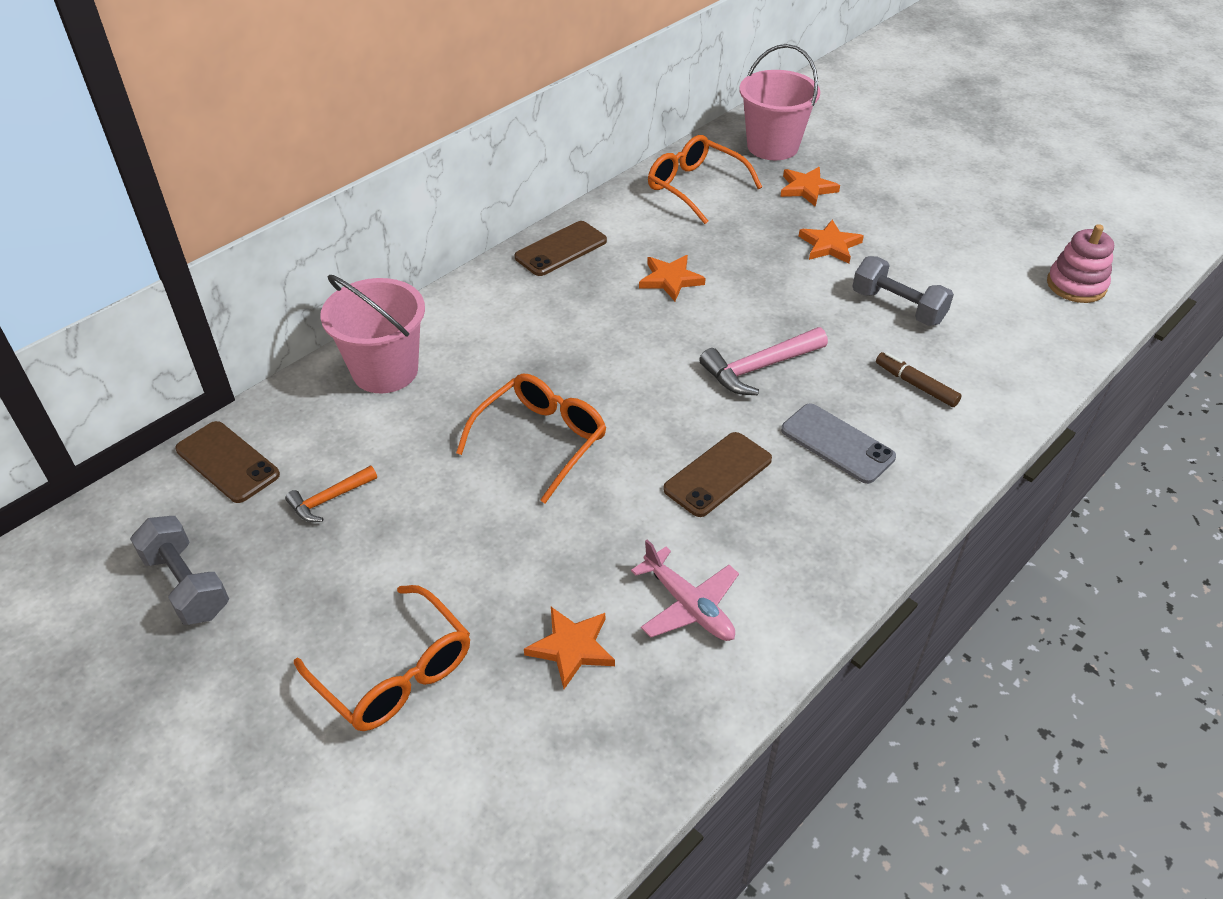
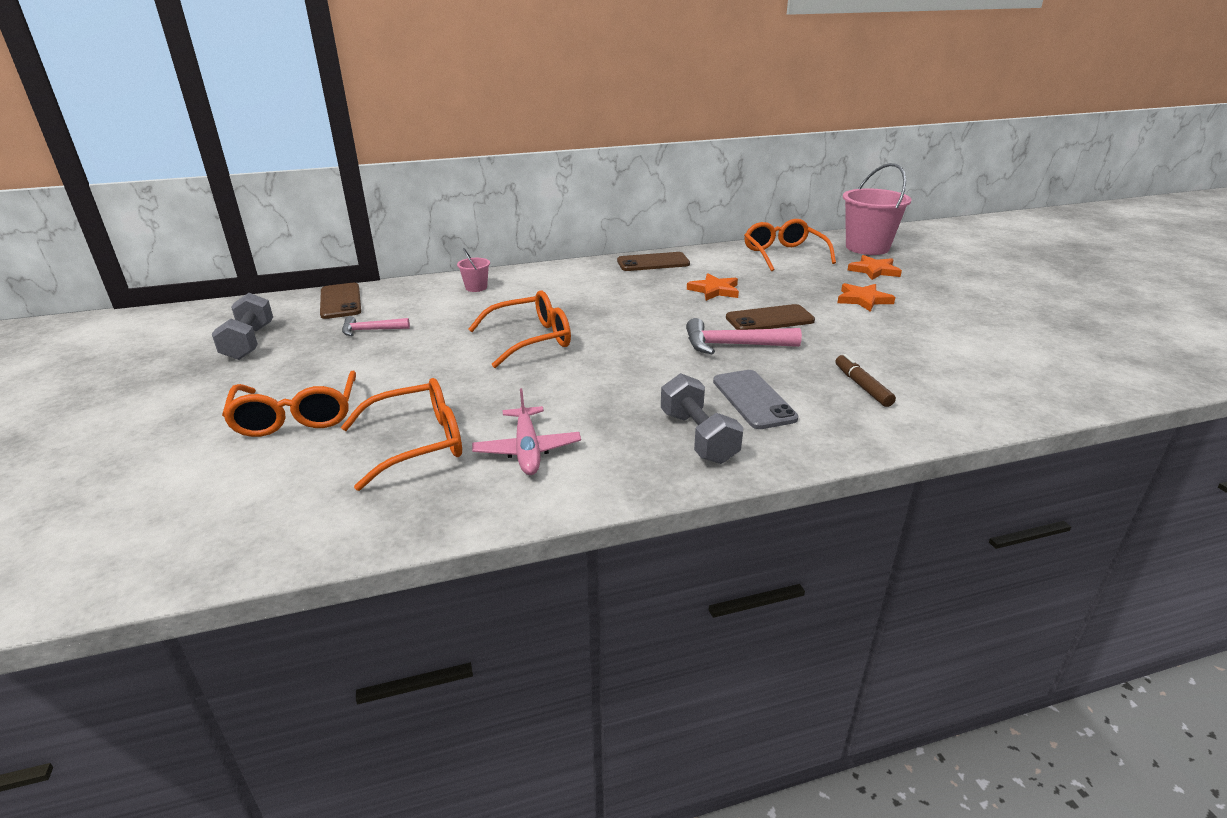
camera: 30 degrees right, 15 degrees down
orange hammer [285,465,377,522] -> pink hammer [342,316,410,336]
pink bucket [320,275,425,393] -> pink bucket [457,248,490,292], size x0.45
orange star [524,607,615,689] -> orange glasses [341,378,462,491]
brown phone [663,432,772,517] -> brown phone moved to [726,304,815,330]
grey dumbbell [852,256,954,326] -> grey dumbbell moved to [661,373,744,464]
pink stacking toy [1047,224,1114,303] -> none

